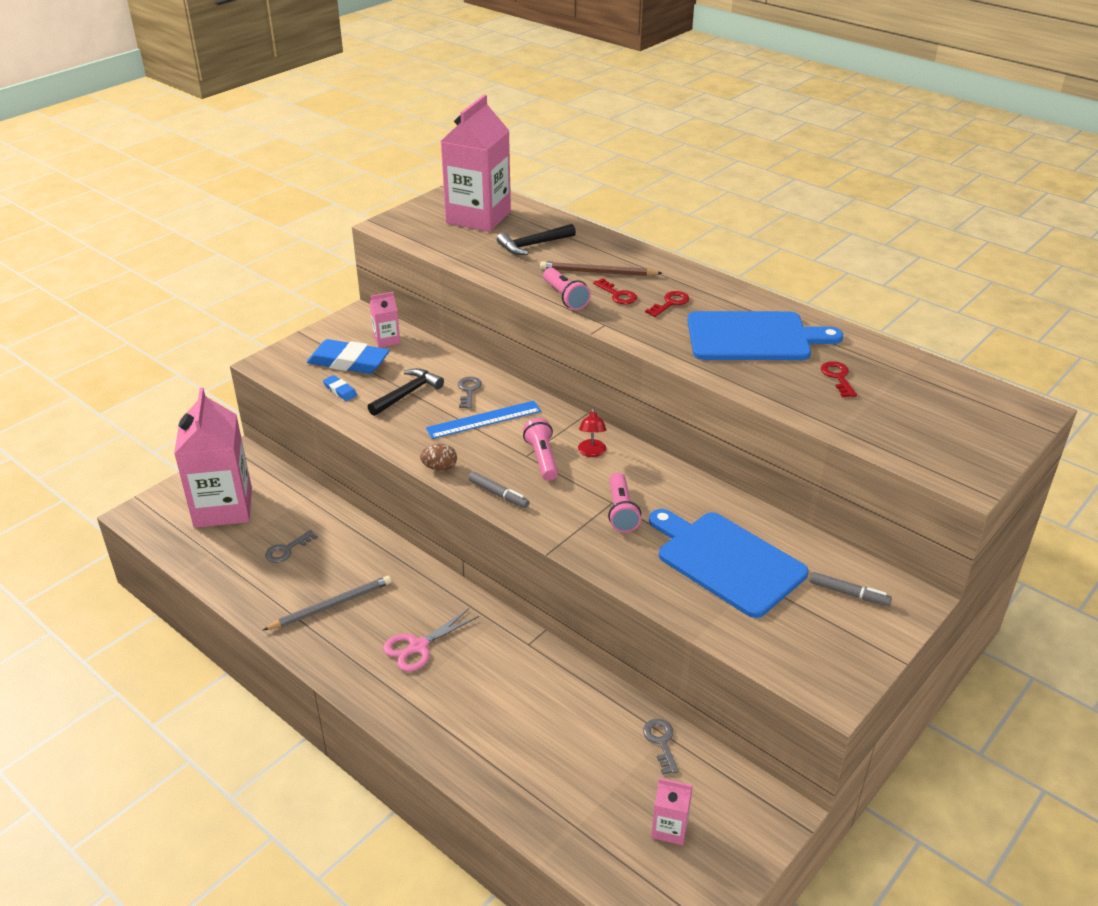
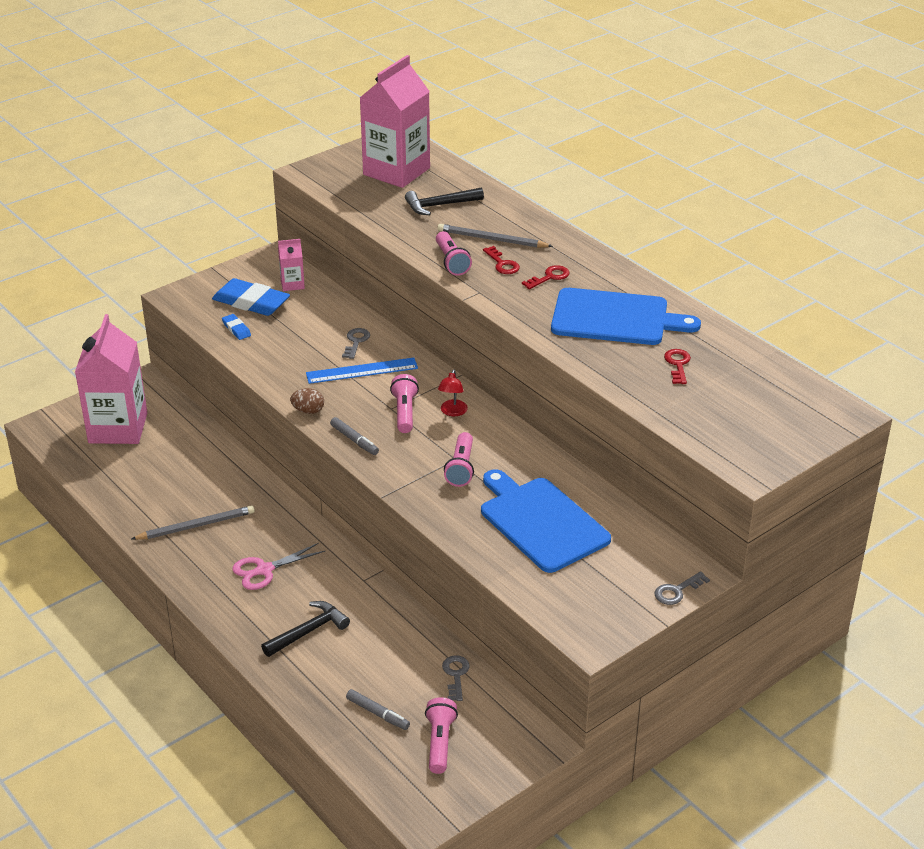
camera: 10 degrees right, 0 degrees up
grey key [265,530,318,563] -> grey key moved to [655,571,710,605]
black hammer [368,368,444,416] -> black hammer moved to [261,601,350,657]
brown pencil [540,261,663,276] -> grey pencil [438,224,553,248]
pink carton [651,778,693,845] -> pink flashlight [425,697,458,774]
grey marker [810,572,892,606] -> grey marker moved to [346,689,410,730]

